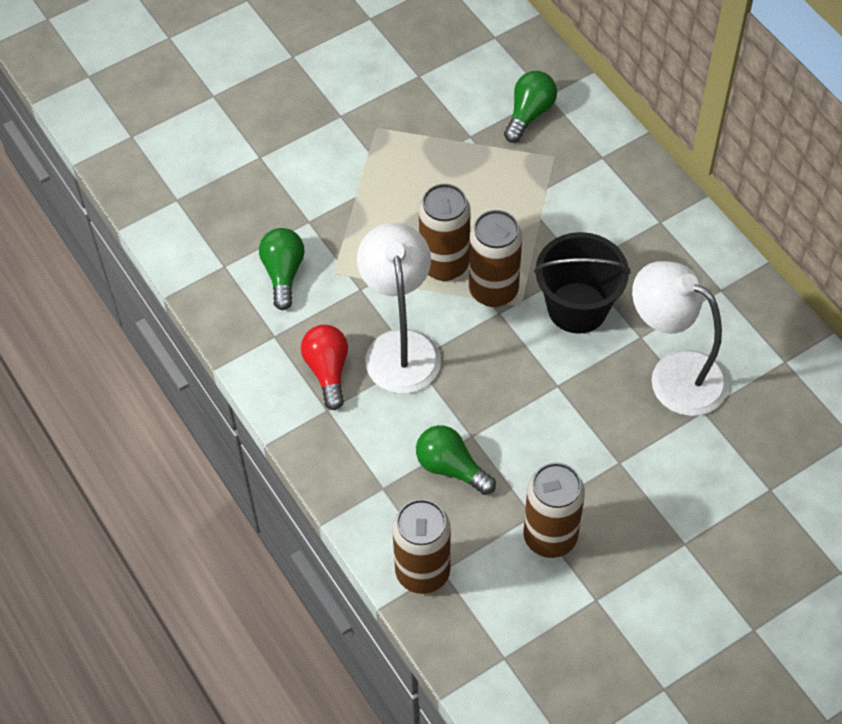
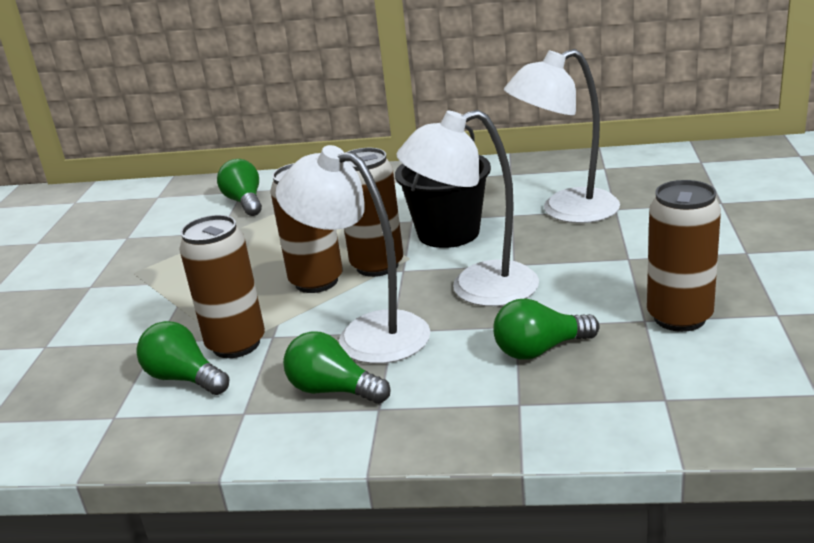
camera: 50 degrees left, 30 degrees down
red light bulb [301,325,348,410] -> green light bulb [283,331,391,404]
brown can [392,499,451,594] -> brown can moved to [179,215,265,358]
none -> white lamp [396,110,539,307]

